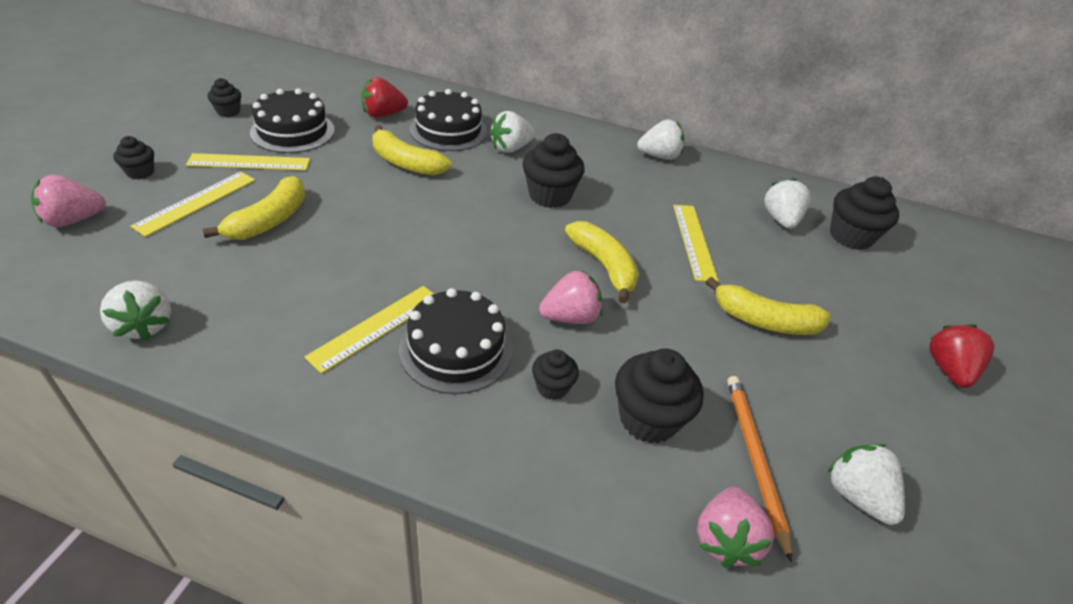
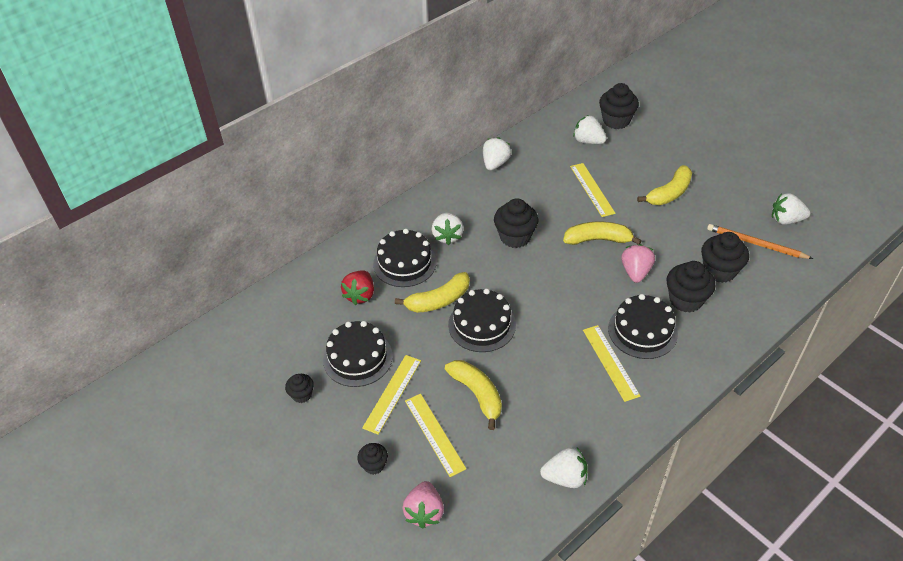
camera: 55 degrees left, 5 degrees up
black cupcake [532,349,579,400] -> black cupcake [666,261,715,313], size x1.80
yellow ruler [673,205,718,282] -> yellow ruler turned 45 degrees clockwise [570,163,616,217]
pink strawberry [697,487,774,568] -> none
red strawberry [930,324,994,388] -> none
none -> black cake [448,289,516,352]

